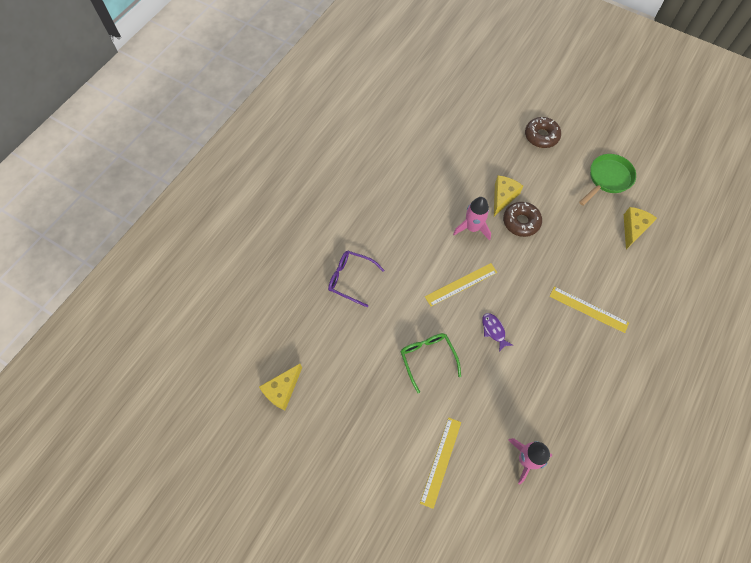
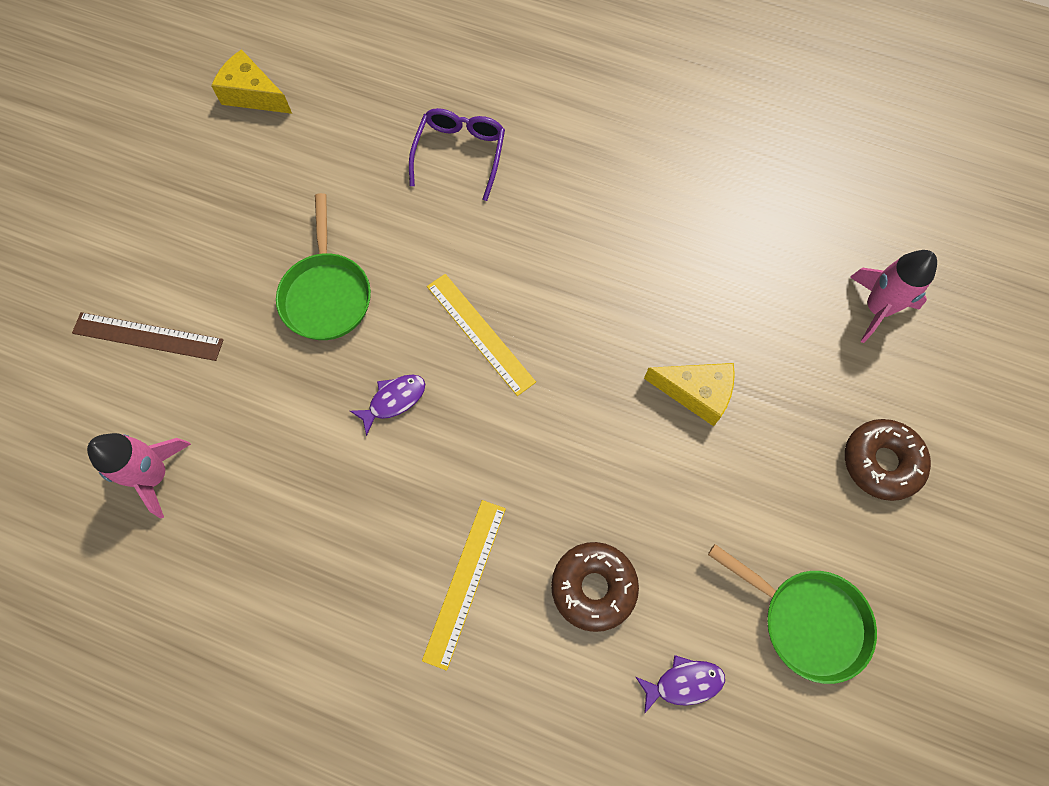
camera: 80 degrees right, 5 degrees up
green glasses [400,333,461,393] -> green pan [276,193,371,340]
yellow ruler [420,417,461,509] -> brown ruler [72,312,223,361]
pink rocket [453,197,491,241] -> pink rocket moved to [850,250,937,343]
brown donut [503,202,542,237] -> brown donut moved to [551,542,639,632]
yellow cheese [624,207,657,249] -> purple fish [636,655,725,714]

